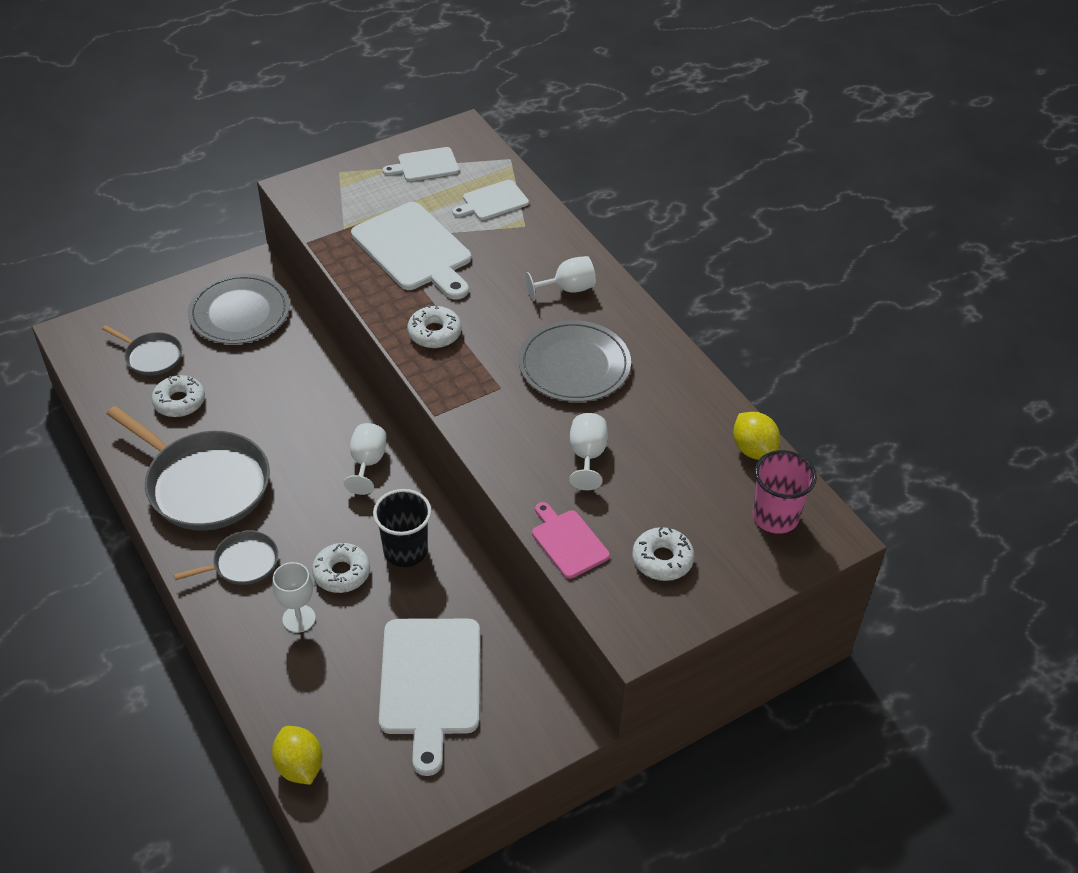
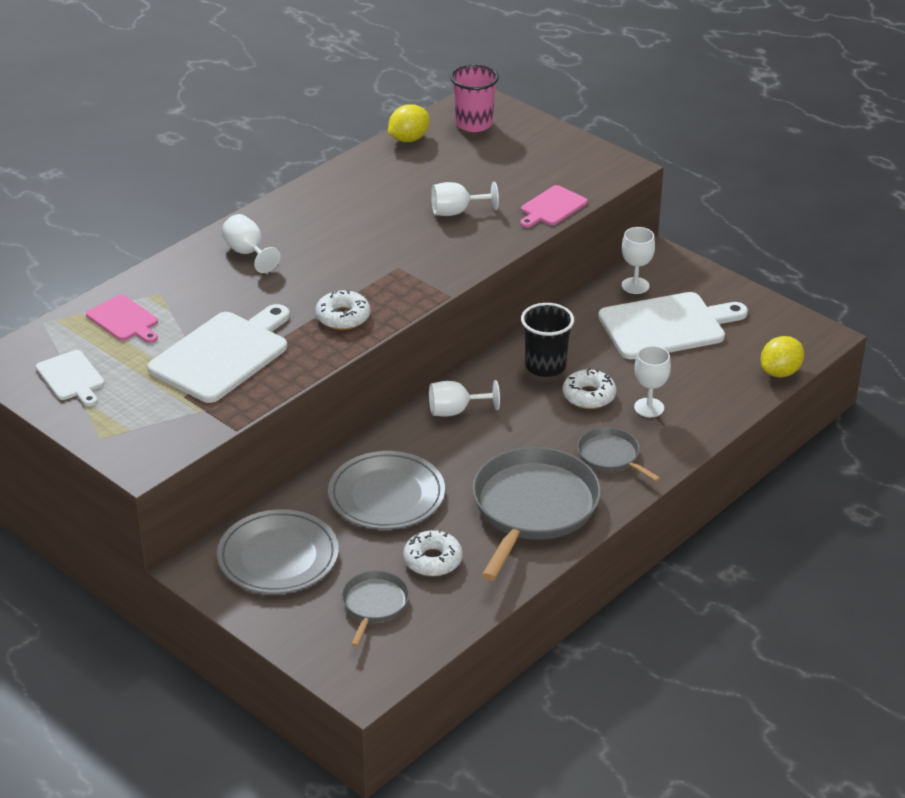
camera: 105 degrees left, 10 degrees down
white cutting board [452,180,529,220] -> pink cutting board [86,295,158,343]
grey plate [518,320,631,402] -> grey plate moved to [328,451,445,529]
white donut [632,527,694,581] -> none
none -> white goblet [622,227,655,294]

